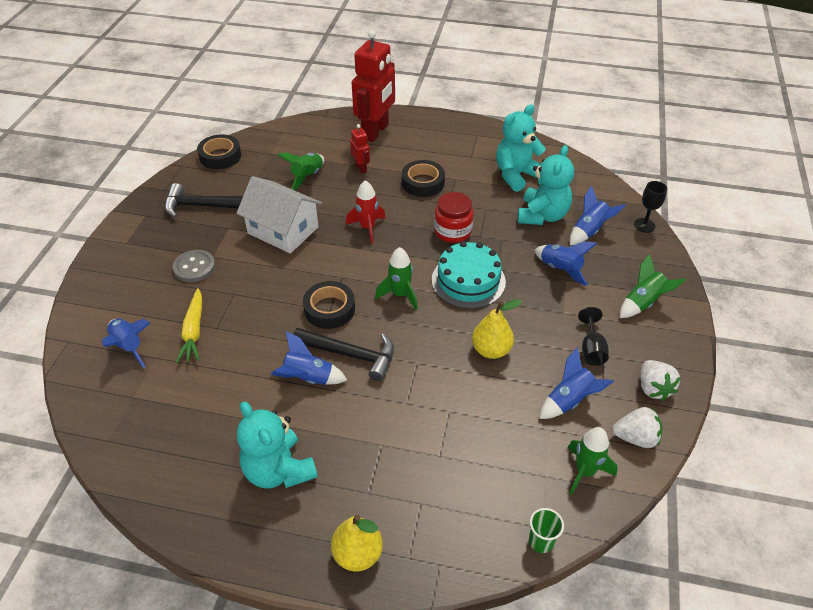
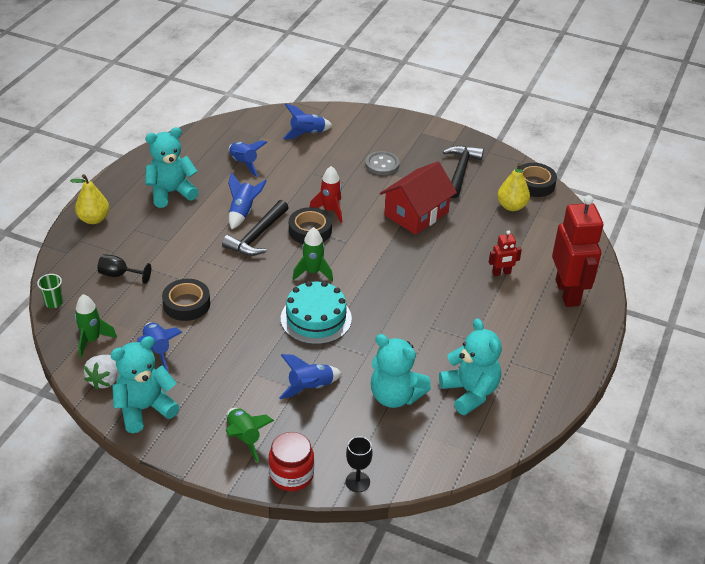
camera: 100 degrees right, 5 degrees down
yellow carrot [176,288,202,363] -> none
white house [236,176,322,253] -> red house [380,161,457,235]
green rocket [278,152,324,190] -> none
red rocket [346,180,385,244] -> red rocket moved to [310,166,342,223]
red robot [352,29,395,142] -> red robot turned 135 degrees counterclockwise [552,195,603,307]
black tape [402,160,445,197] -> black tape moved to [162,279,210,321]
red jar [434,192,474,243] -> red jar moved to [269,432,314,491]
yellow pear [472,299,522,359] -> yellow pear moved to [497,163,530,211]
blue rocket [570,186,626,245] -> blue rocket moved to [229,140,268,177]
black goblet [578,307,609,366] -> black goblet moved to [98,254,151,284]
white strawberry [641,360,681,401] -> turquoise teddy bear [110,336,179,433]

